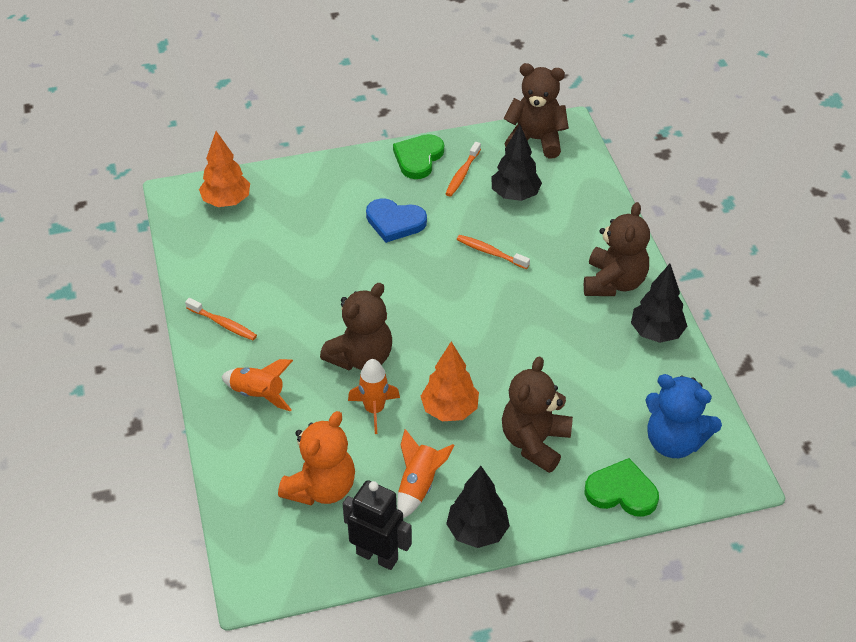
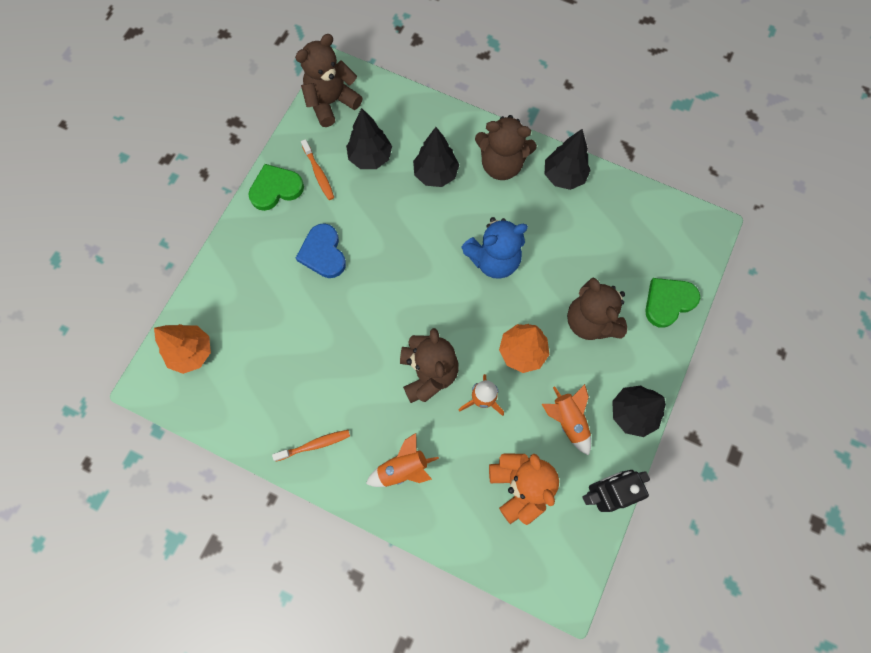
camera: 50 degrees left, 25 degrees up
blue heart [366,198,427,243] -> blue heart turned 105 degrees clockwise [296,223,346,278]
green heart [393,134,444,179] -> green heart turned 90 degrees clockwise [248,164,304,211]
orange toothbrush [457,235,530,269] -> none
brown teddy bear [584,202,650,296] -> brown teddy bear turned 135 degrees clockwise [475,115,537,180]
blue teddy bear [645,374,722,458] -> blue teddy bear moved to [461,217,528,279]
none -> black tree [413,127,459,187]

